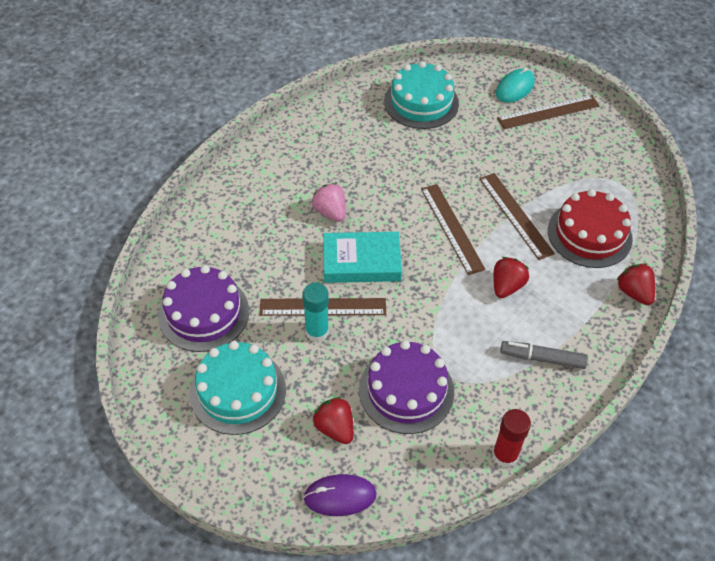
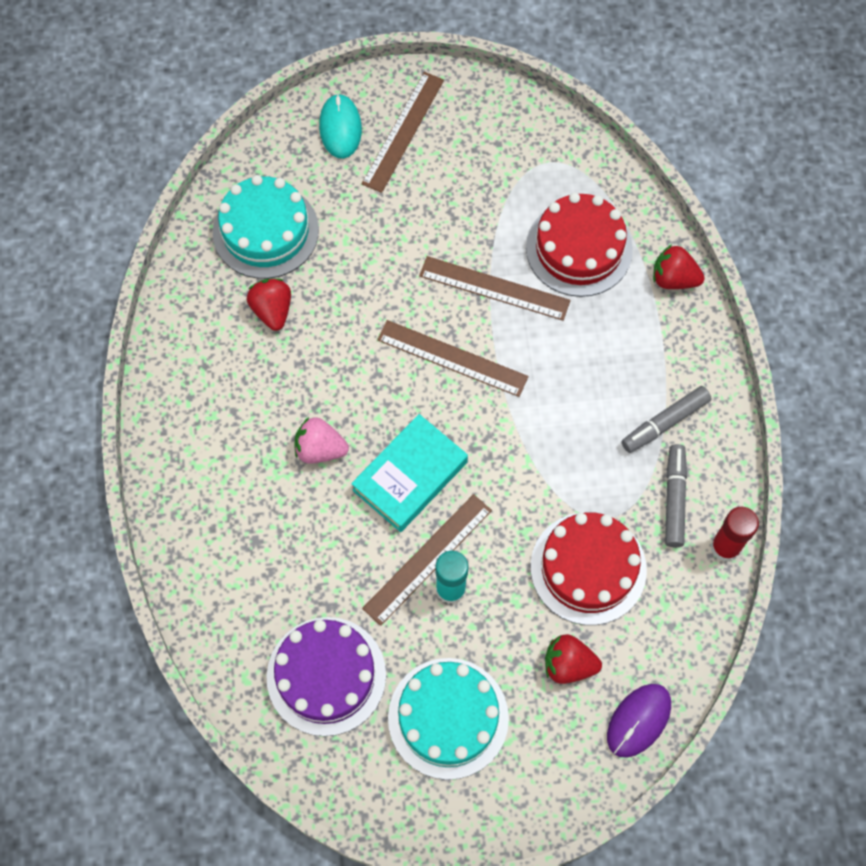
camera: 45 degrees left, 15 degrees up
purple cake [359,340,454,434] -> red cake [530,512,647,625]
red strawberry [493,257,529,298] -> red strawberry moved to [246,278,291,331]
none -> grey marker [665,444,687,547]

